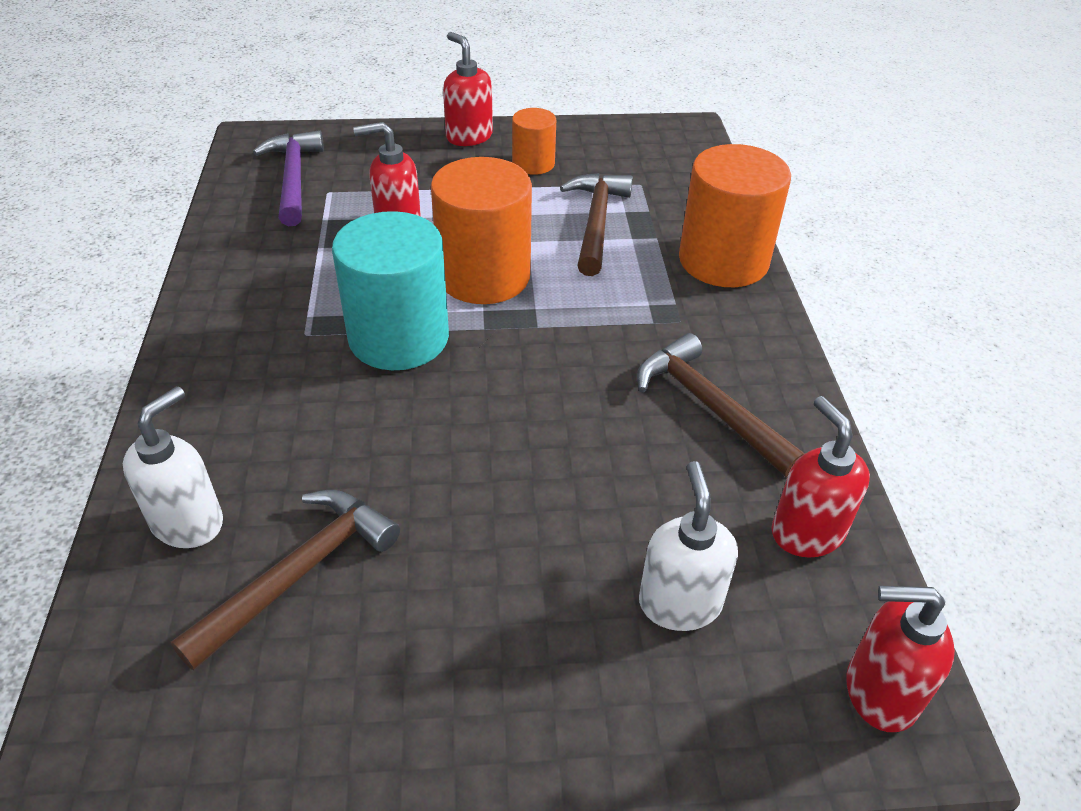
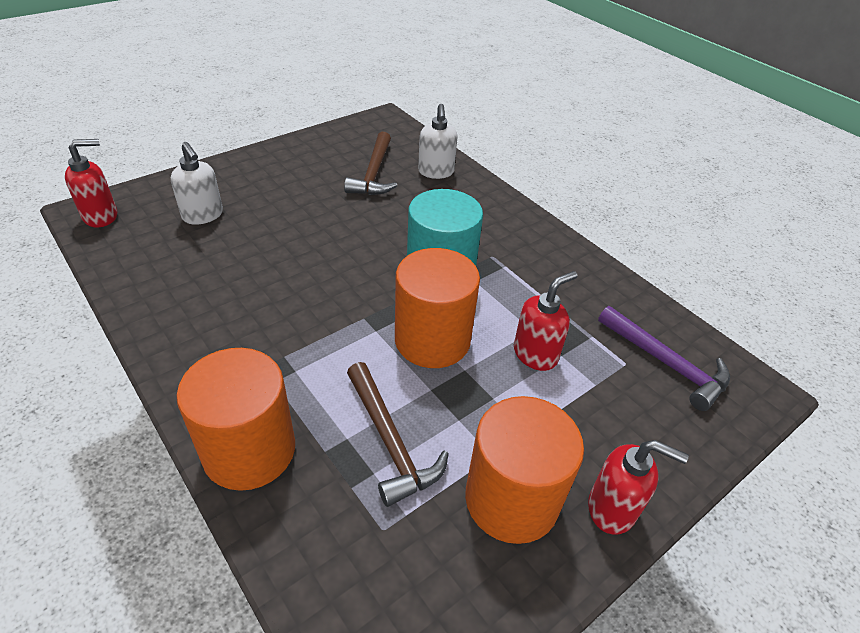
camera: 145 degrees right, 0 degrees up
orange cylinder [512,108,556,175] -> orange cylinder [465,396,584,544], size x1.86
brown hammer [637,333,805,477] -> none
red soap dispenser [772,396,870,558] -> none

